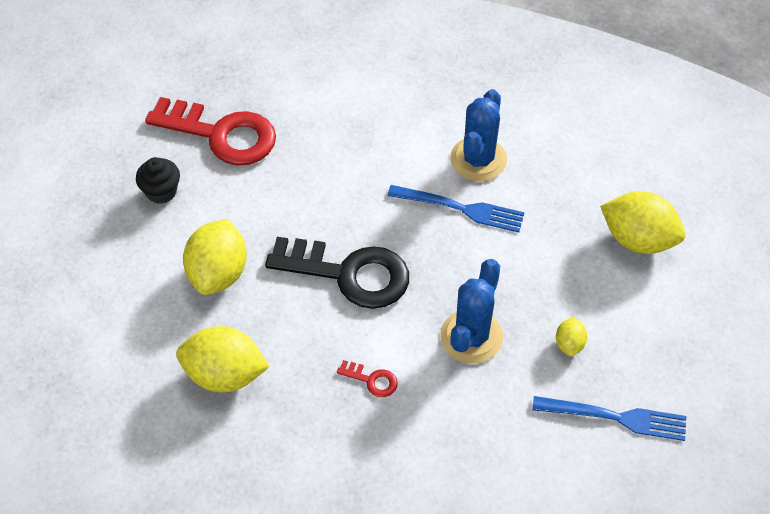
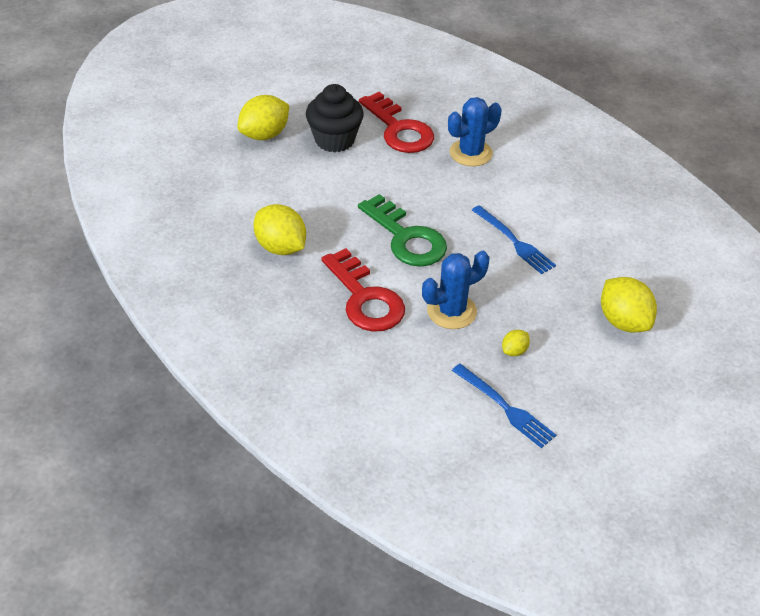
camera: 35 degrees right, 10 degrees down
black cupcake [136,157,180,204] -> black cupcake [306,84,364,153], size x1.77
yellow lemon [183,219,247,295] -> yellow lemon moved to [237,95,289,140]
black key [265,237,409,309] -> green key [358,194,447,267]
red key [337,360,398,397] -> red key [321,248,405,332], size x2.44
blue cactus [450,89,507,182] -> blue cactus moved to [448,97,502,166]

